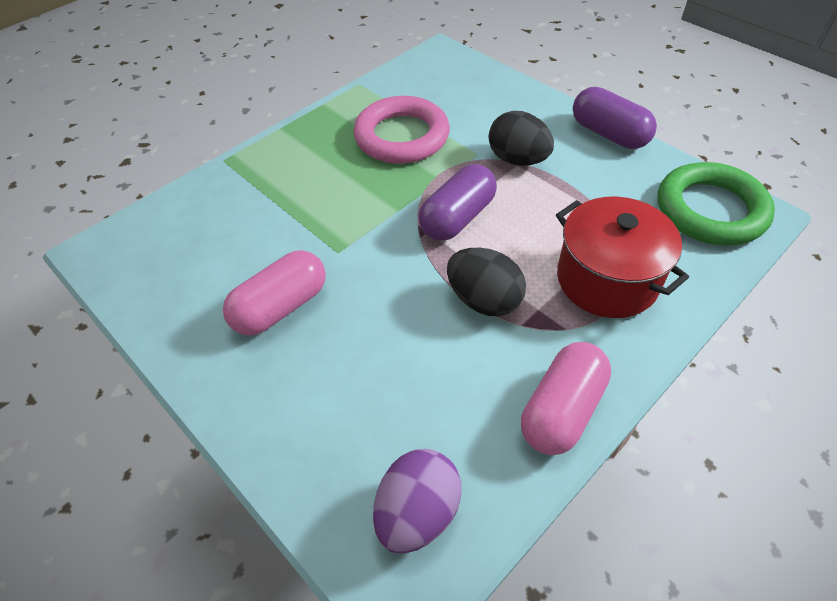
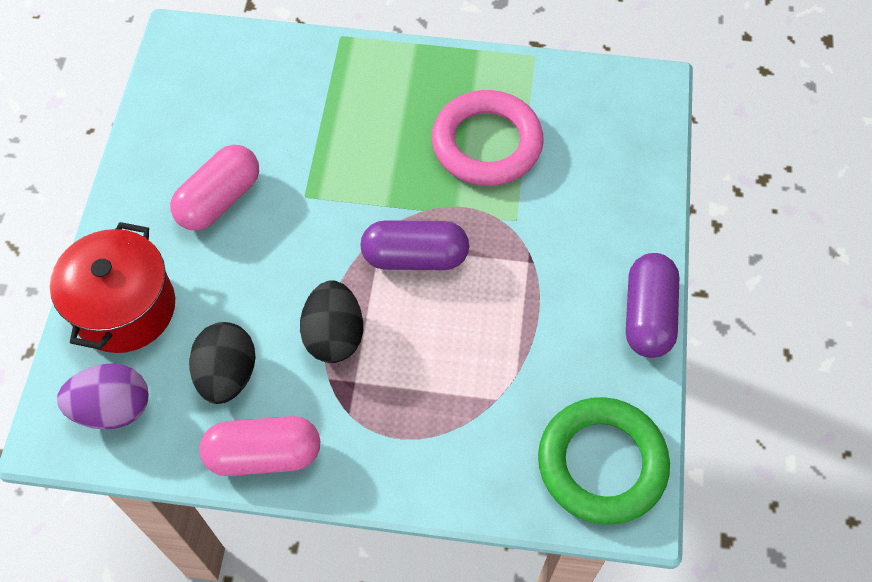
camera: 50 degrees right, 10 degrees up
pink capsule [223,250,326,335] -> pink capsule turned 60 degrees counterclockwise [170,145,259,230]
black egg [489,111,554,166] -> black egg moved to [189,322,256,404]
red pot [556,197,689,318] -> red pot moved to [50,222,175,353]

